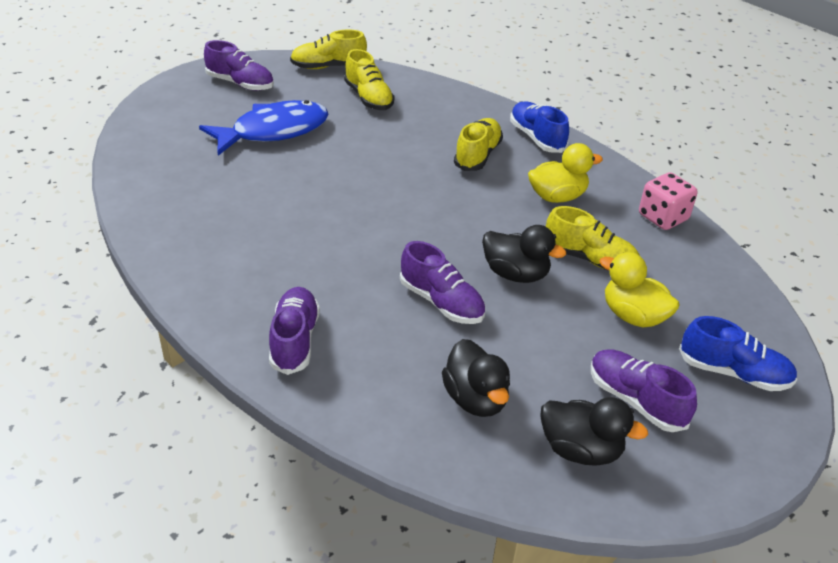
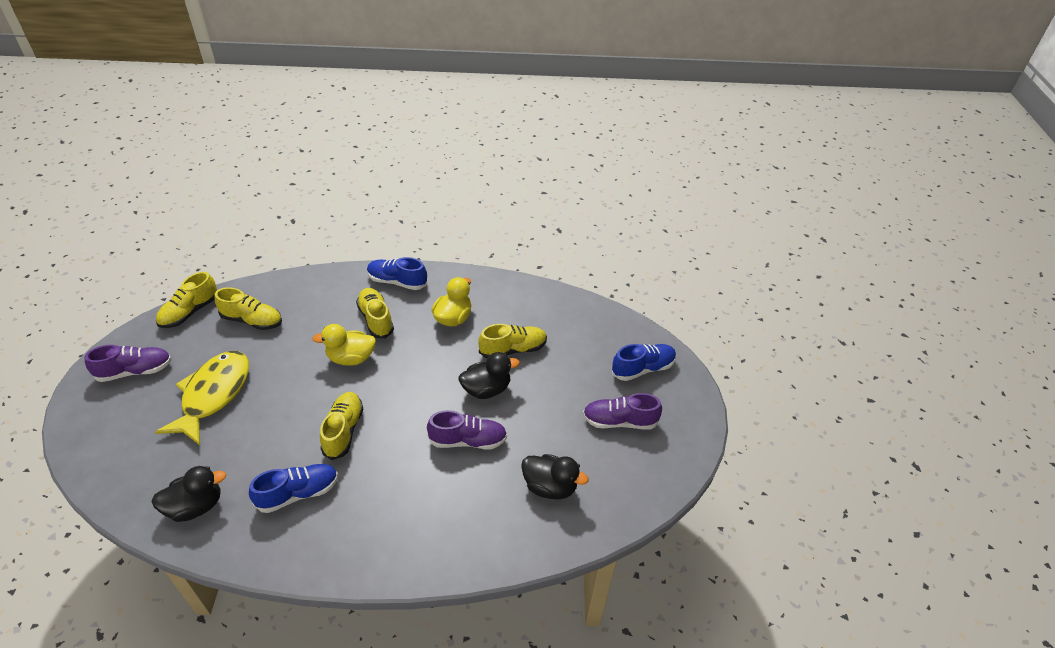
camera: 45 degrees left, 5 degrees up
blue fish [199,100,329,156] -> yellow fish [155,351,249,445]
purple shoe [269,287,320,375] -> none
black duck [540,397,648,466] -> black duck moved to [151,466,226,522]
yellow duck [599,252,679,328] -> yellow duck moved to [312,324,376,366]
pink dice [639,172,697,230] -> none
none -> blue shoe [249,464,338,513]
none -> yellow shoe [320,392,363,460]

